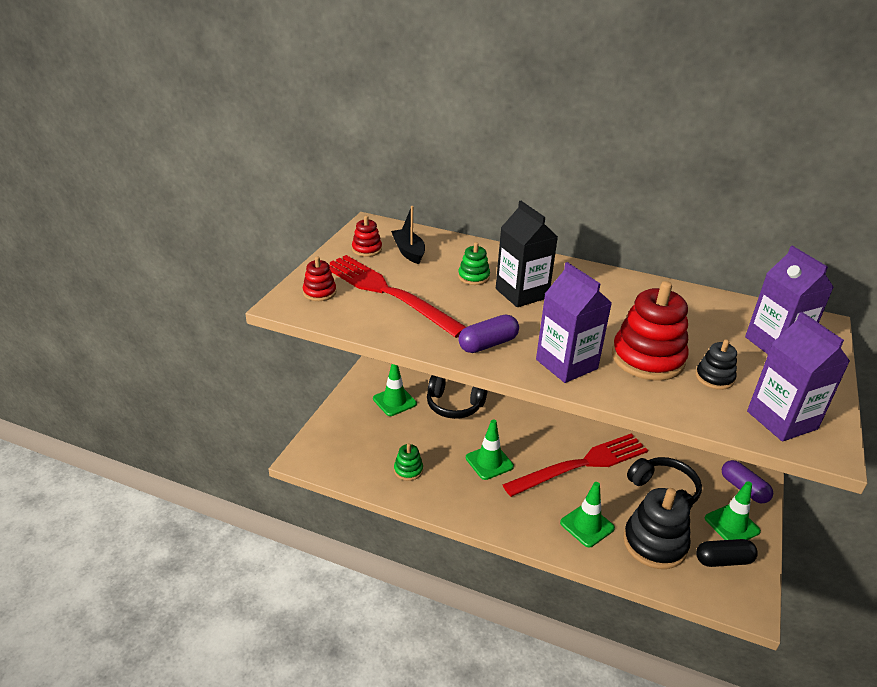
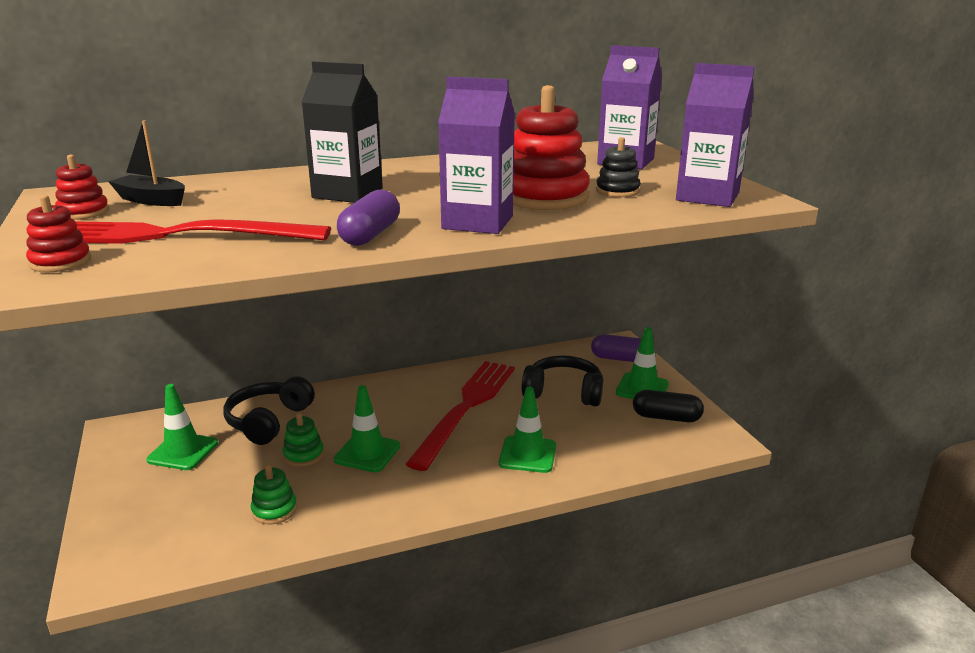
camera: 40 degrees left, 10 degrees down
black headphones [427,375,487,419] -> black headphones turned 135 degrees clockwise [223,376,315,445]
green stacking toy [458,242,490,285] -> green stacking toy moved to [283,413,324,467]
black stacking toy [623,488,691,569] -> none
black capsule [696,539,758,567] -> black capsule turned 60 degrees clockwise [633,390,704,422]

